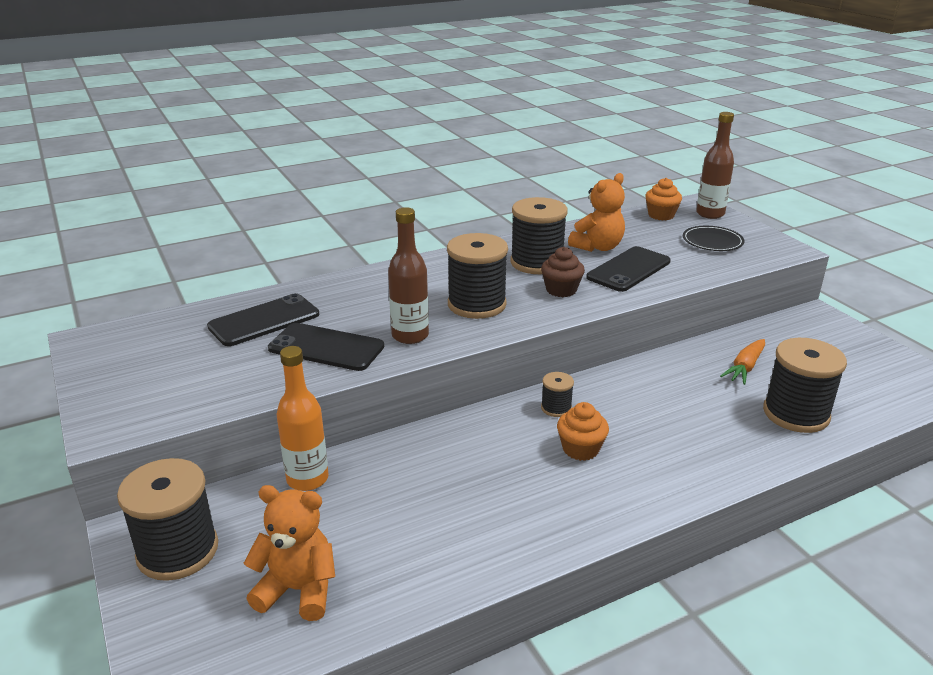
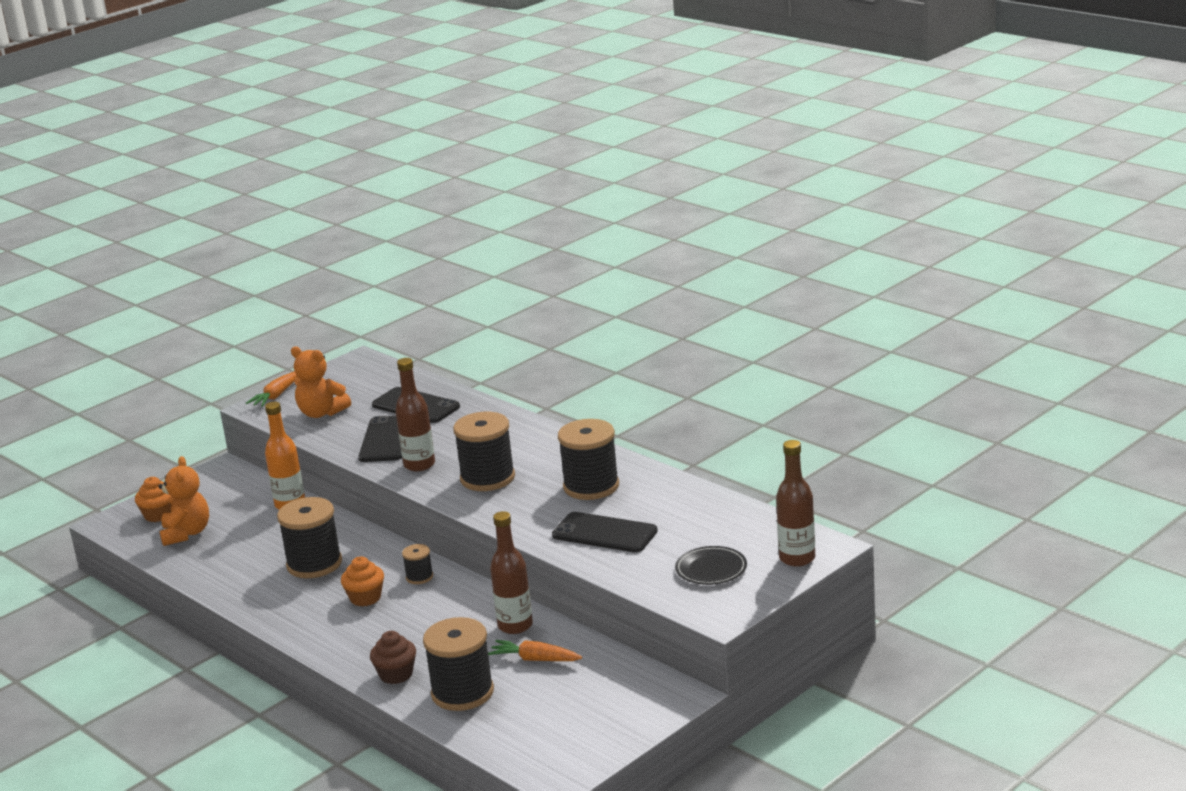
camera: 75 degrees right, 5 degrees down
black spool [117,458,218,581] -> black spool moved to [277,497,342,578]
brown cupcake [541,247,585,297] -> brown cupcake moved to [370,631,416,684]
orange teddy bear [568,173,625,252] -> orange teddy bear moved to [291,346,351,418]
orange cupcake [645,178,682,221] -> orange cupcake moved to [135,477,171,522]
none -> orange carrot [246,372,297,407]
none -> brown bottle [490,511,533,634]

